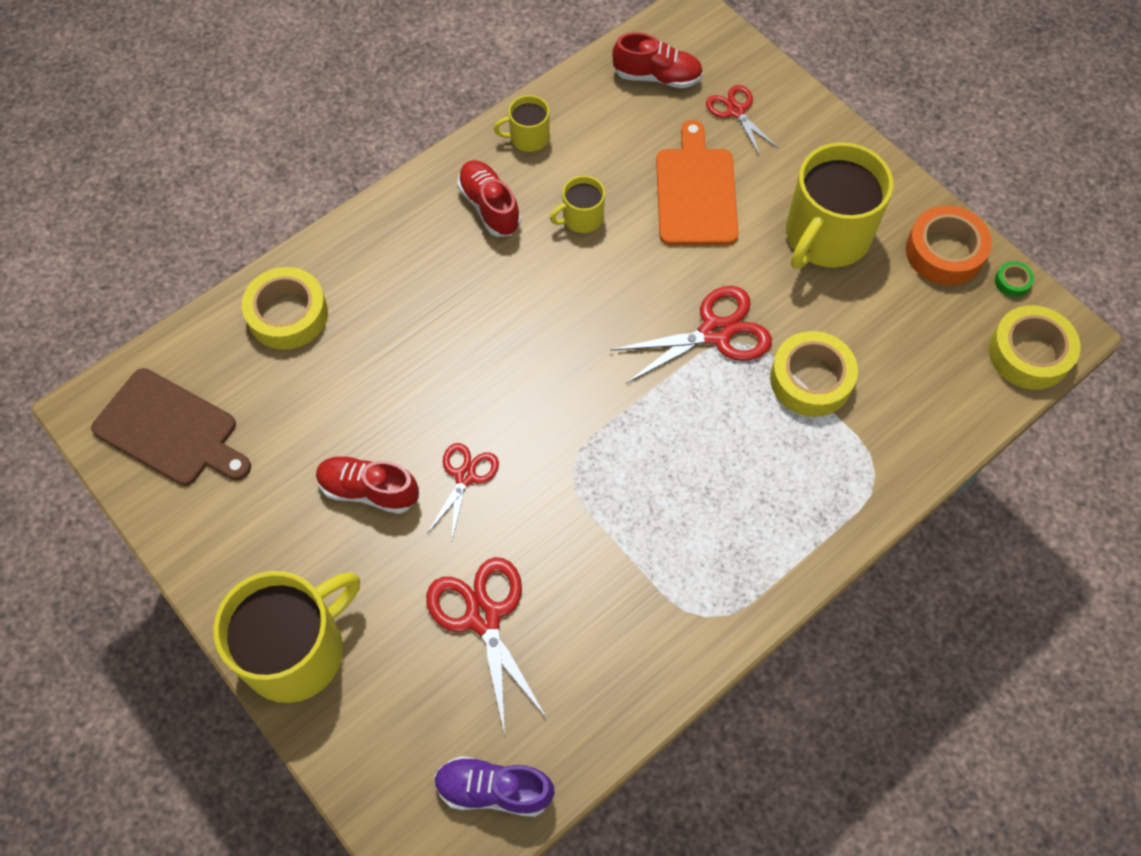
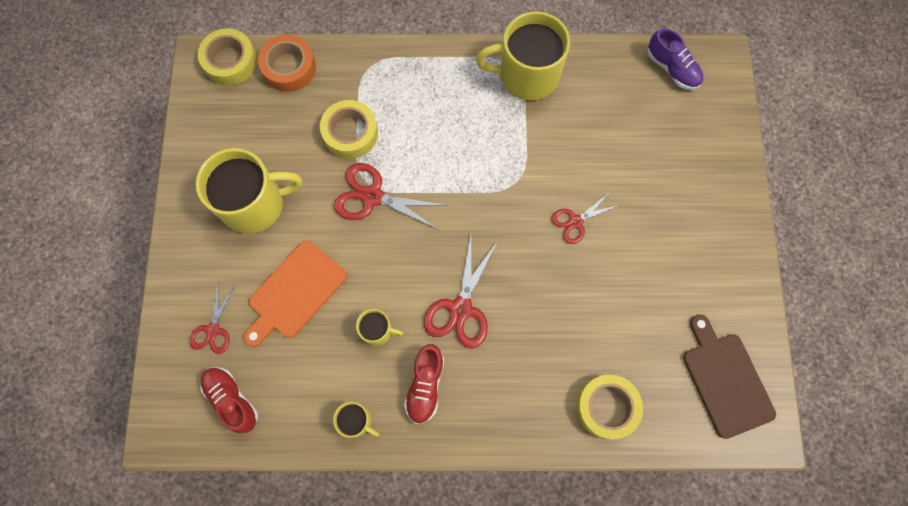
camera: 140 degrees left, 10 degrees up
yellow mug [213,571,360,703] -> yellow mug moved to [476,11,570,100]
red shoe [316,456,419,514] -> none
red scissors [426,557,547,734] -> red scissors moved to [424,236,498,349]
orange tape [906,205,992,285] -> orange tape moved to [258,34,316,92]
green tape [995,261,1034,297] -> none

